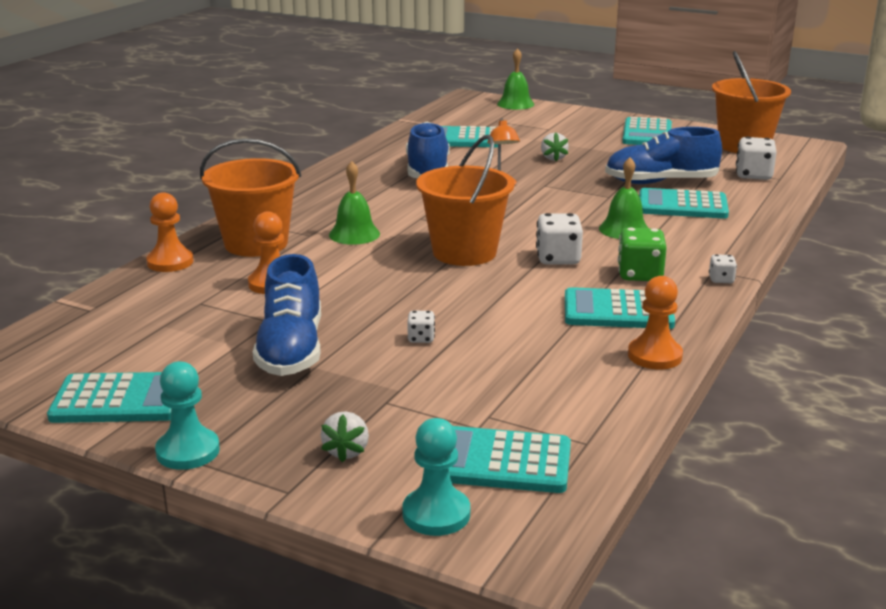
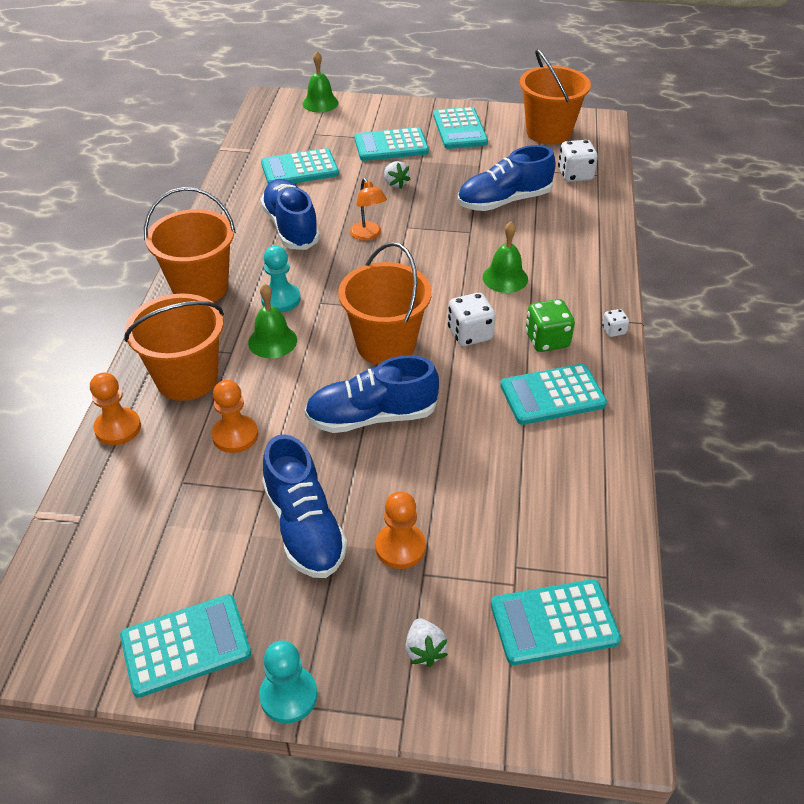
camera: 20 degrees left, 20 degrees up
turquoise pawn [402,418,470,536] -> turquoise pawn moved to [261,246,301,312]
white dice [407,311,435,343] -> none
orange pawn [628,276,683,369] -> orange pawn moved to [375,491,426,569]
turquoise calculator [639,188,729,219] -> turquoise calculator moved to [355,127,429,161]
none -> orange bucket [144,187,236,302]
none -> blue shoe [304,355,439,433]

